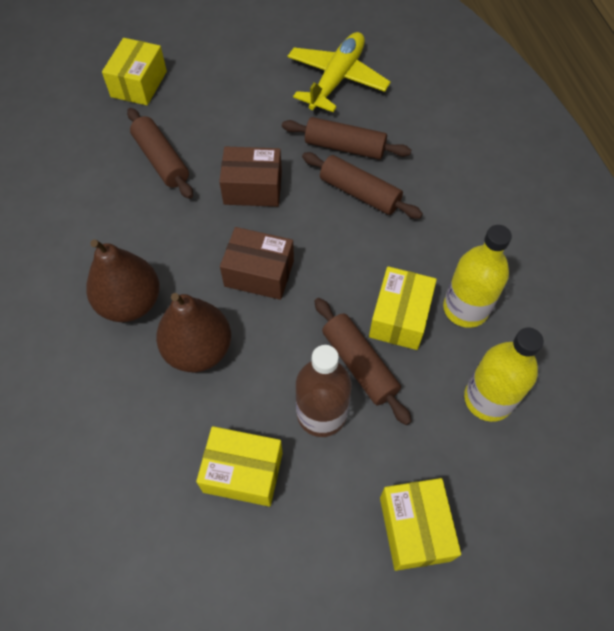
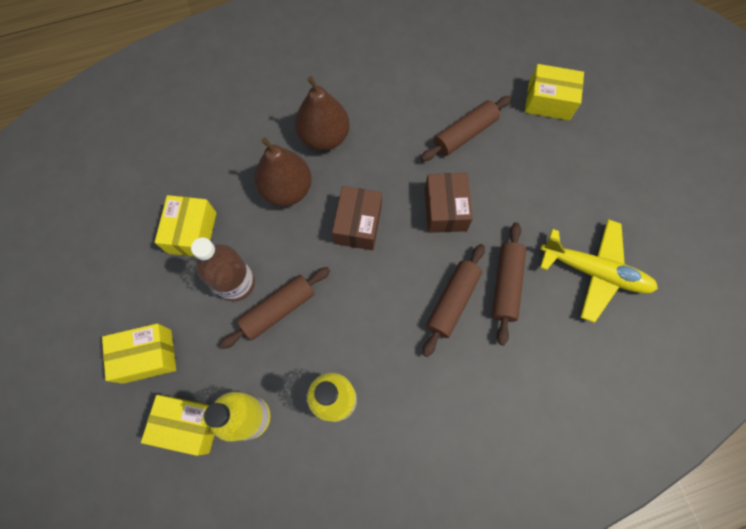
camera: 85 degrees right, 10 degrees up
yellow box [369,266,437,350] -> yellow box moved to [141,395,215,456]

